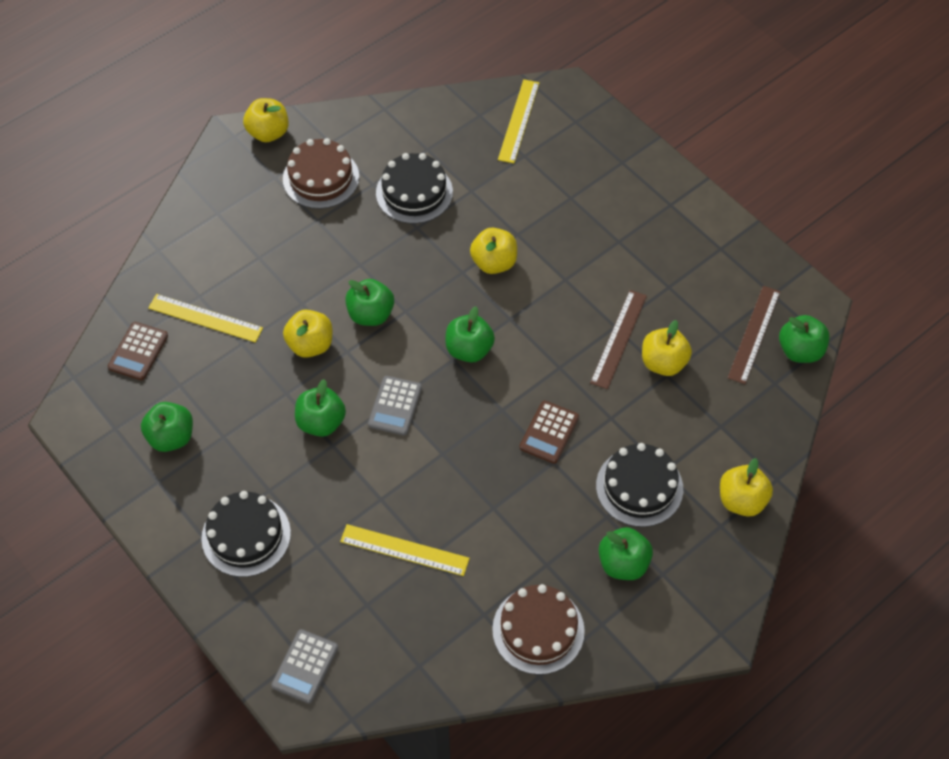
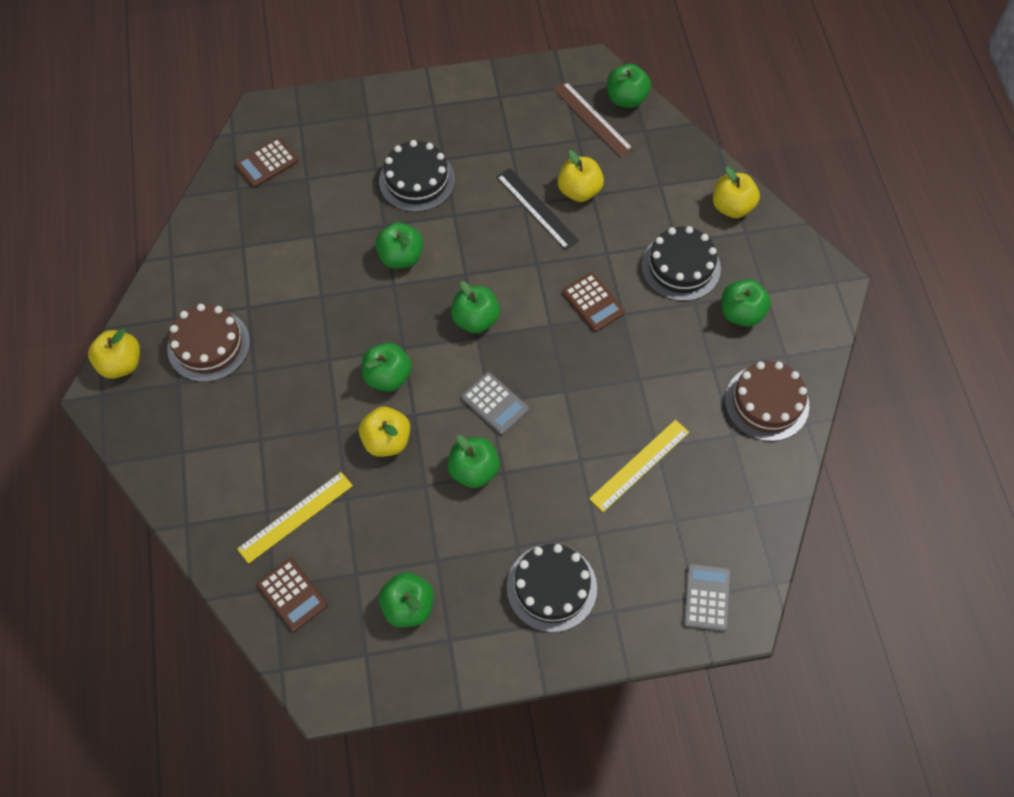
camera: 60 degrees left, 5 degrees up
grey calculator [271,629,338,704] -> grey calculator turned 135 degrees counterclockwise [683,563,731,632]
black cake [376,153,453,224] -> black cake moved to [379,140,455,212]
yellow apple [470,228,517,274] -> green apple [375,222,423,268]
yellow ruler [498,79,539,163] -> brown calculator [235,138,298,188]
brown ruler [590,290,647,389] -> black ruler [496,168,579,250]

